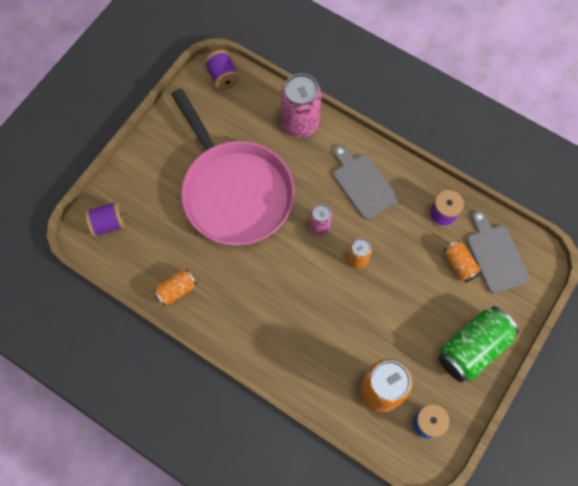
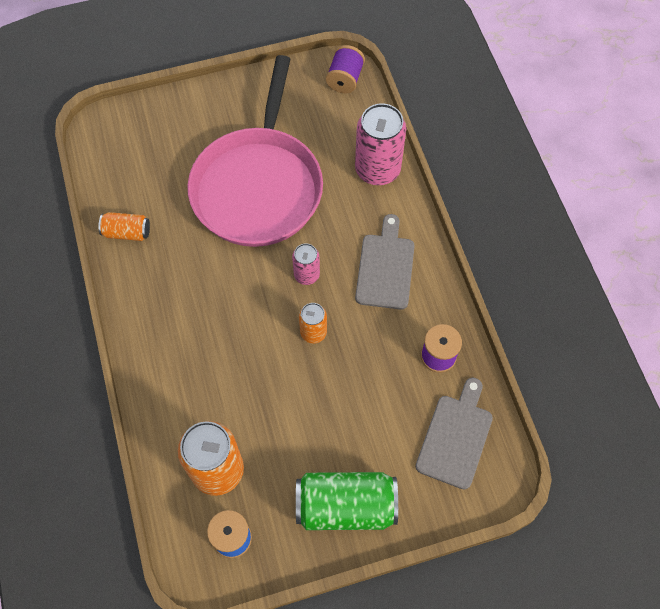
camera: 40 degrees right, 5 degrees down
purple spool [85,201,125,237] -> none
orange can [444,241,480,283] -> none

